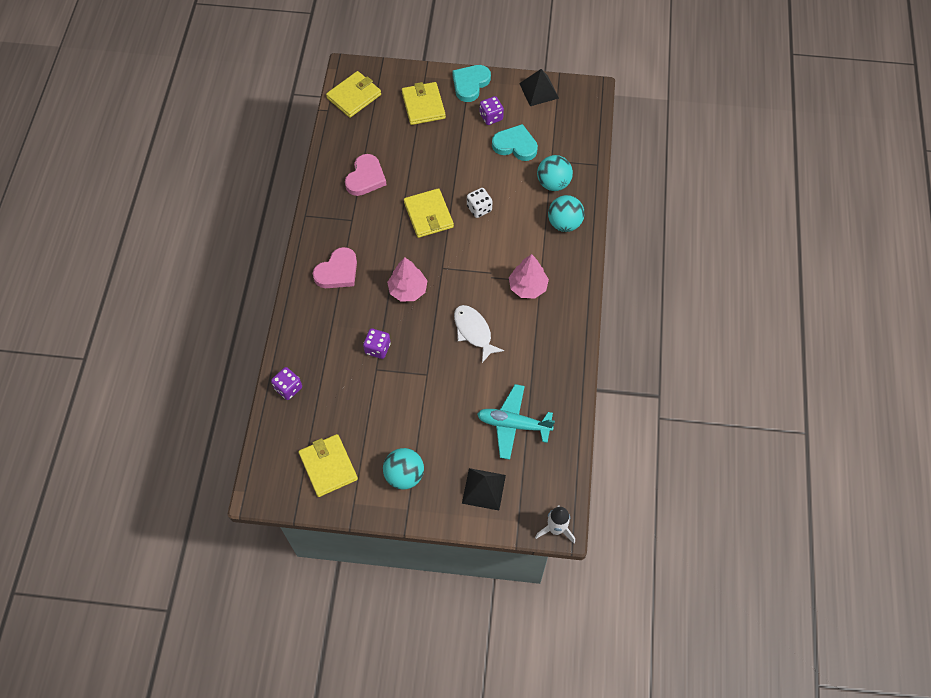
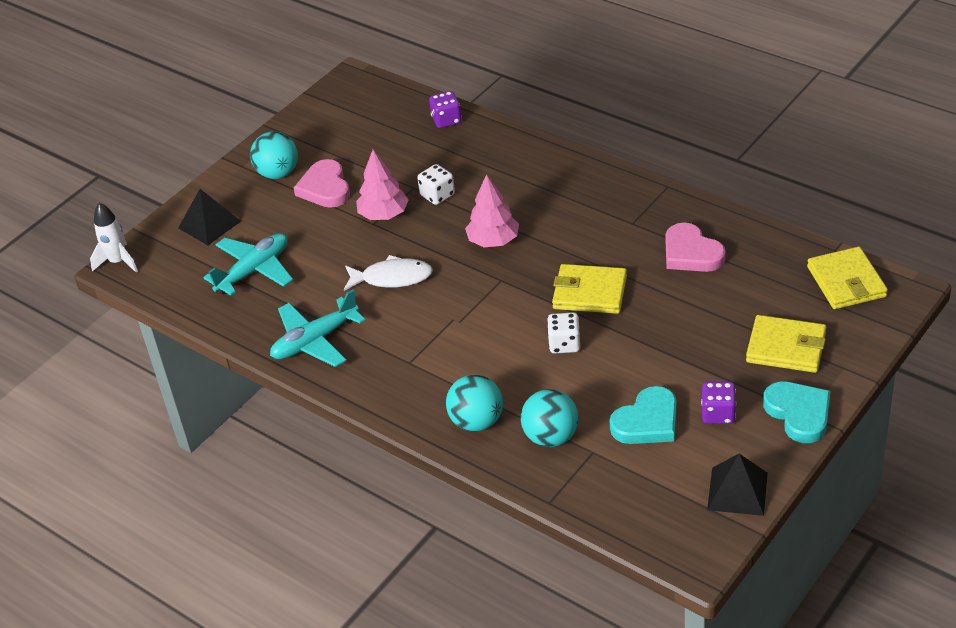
camera: 125 degrees right, 20 degrees down
yellow wallet [299,434,358,497] -> none
pink heart [313,247,357,288] -> pink heart moved to [294,159,350,208]
purple dice [363,328,390,359] -> white dice [417,164,455,205]
pink tree [509,254,549,299] -> pink tree moved to [356,150,409,220]
none -> turquoise plane [270,289,365,367]

